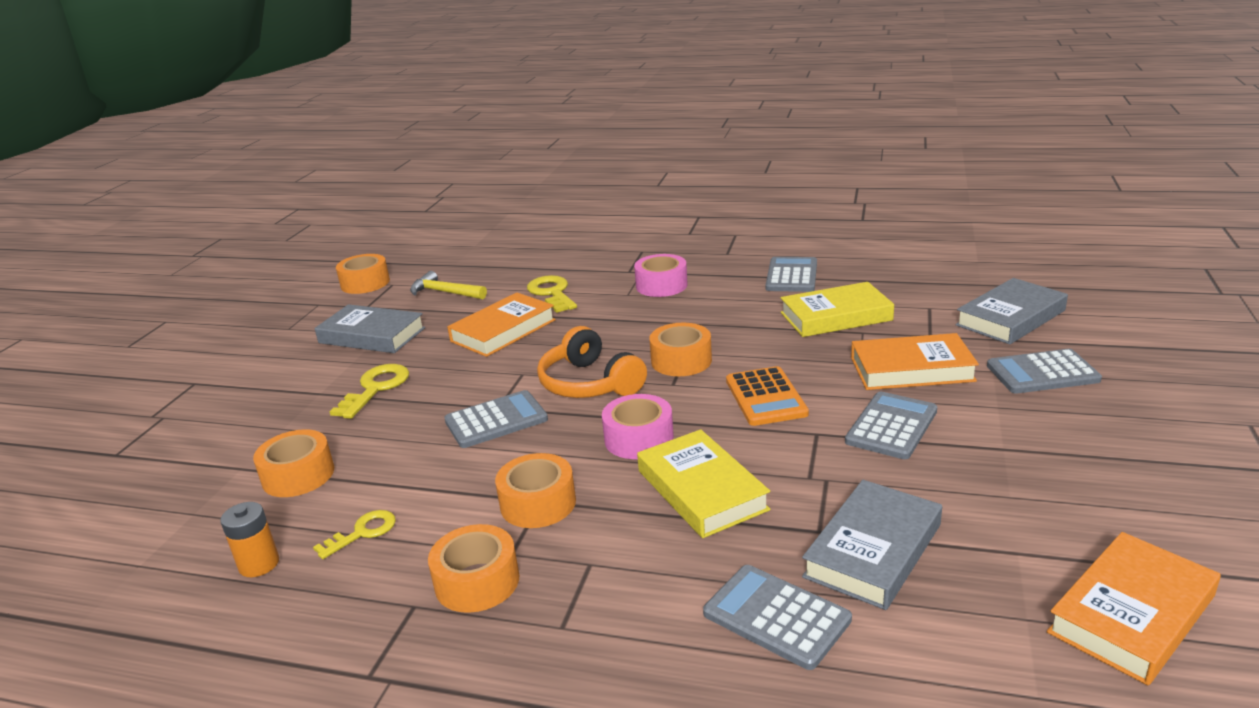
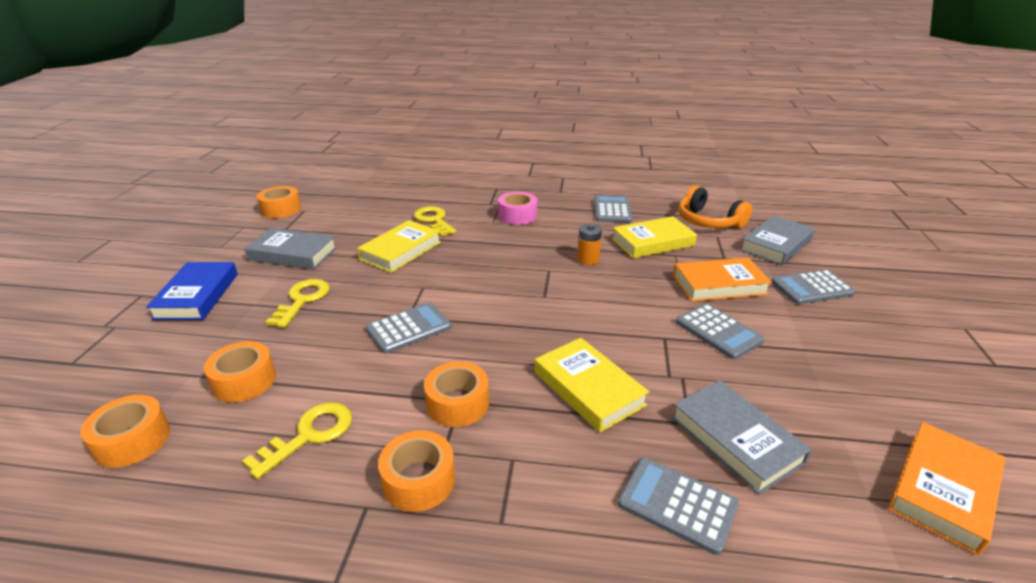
camera: 10 degrees left, 5 degrees up
orange battery [220,502,279,577] -> orange battery moved to [577,224,602,265]
yellow key [313,510,396,559] -> yellow key [242,402,352,479], size x1.53
yellow hammer [410,271,487,299] -> none
orange book [447,293,556,357] -> yellow book [357,220,441,273]
orange headphones [537,326,647,398] -> orange headphones moved to [678,186,752,228]
pink tape [602,394,674,459] -> none
orange tape [649,323,712,376] -> orange tape moved to [80,395,170,468]
orange calculator [726,366,809,426] -> none
grey book [802,480,942,610] -> grey book turned 60 degrees counterclockwise [671,380,812,495]
grey calculator [845,392,937,459] -> grey calculator turned 120 degrees clockwise [676,303,765,359]
none -> blue book [146,262,238,320]

